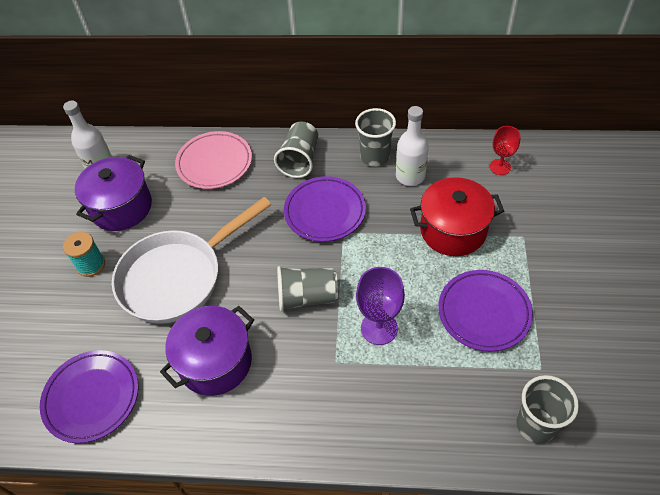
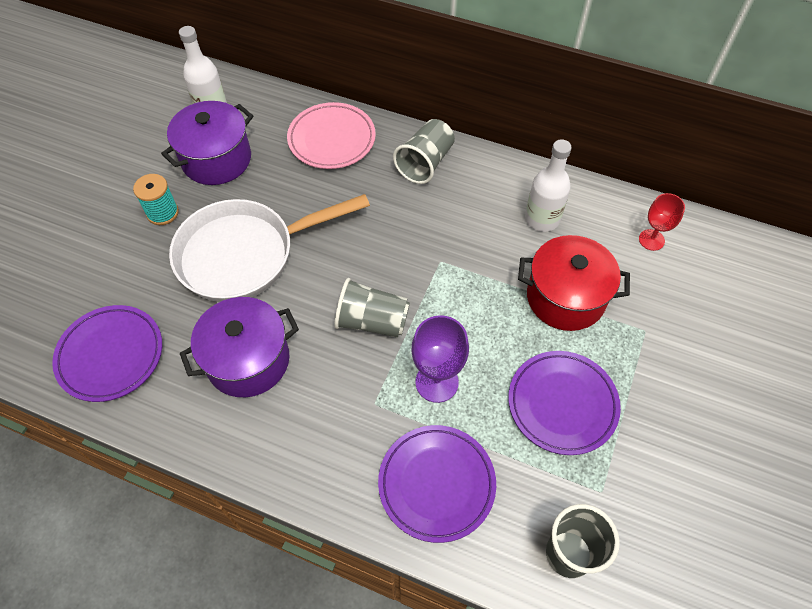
camera: 15 degrees right, 5 degrees up
purple plate [284,176,366,242] -> purple plate moved to [378,425,496,543]
grey cup [355,108,396,167] -> none

